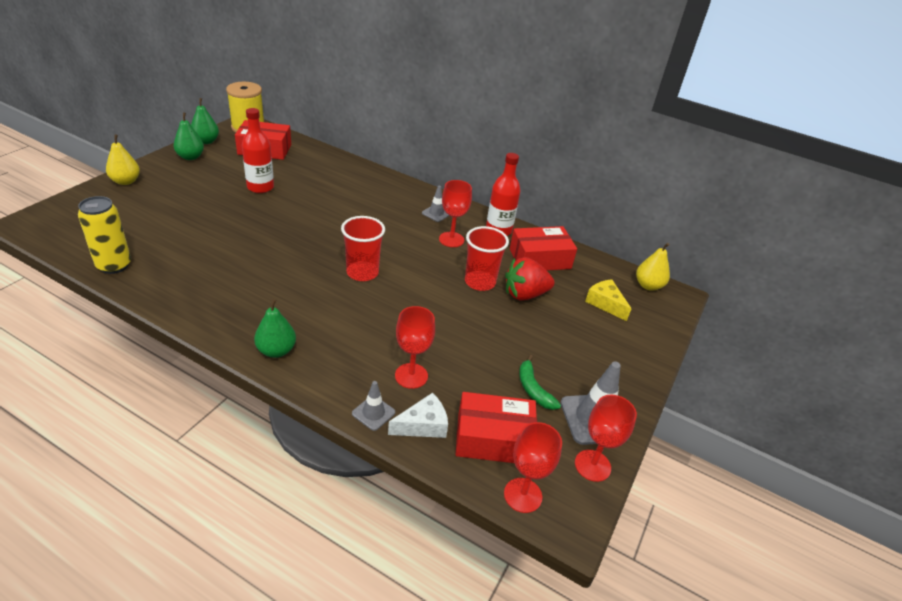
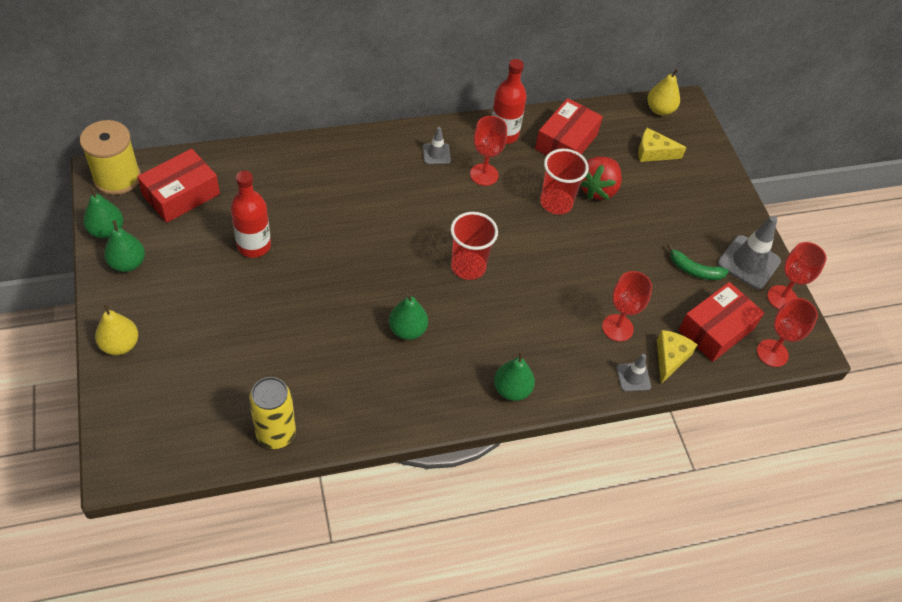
camera: 45 degrees left, 15 degrees up
white cheese [388,393,448,438] -> yellow cheese [657,330,698,384]
none -> green pear [389,293,428,340]

